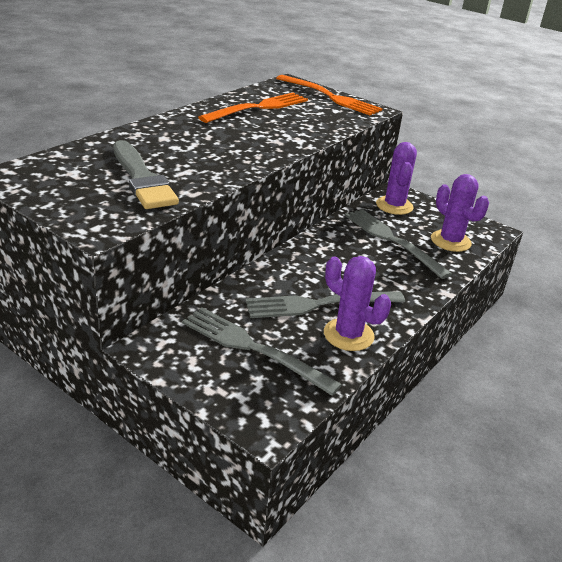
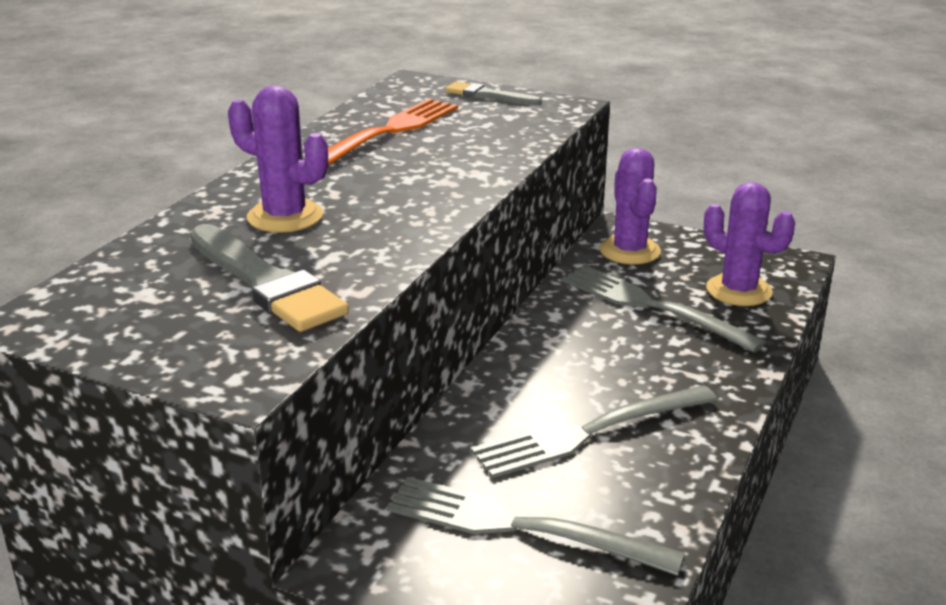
camera: 10 degrees left, 5 degrees down
orange fork [276,75,382,115] -> grey brush [445,82,542,106]
purple cactus [324,256,391,351] -> purple cactus moved to [228,85,328,233]

